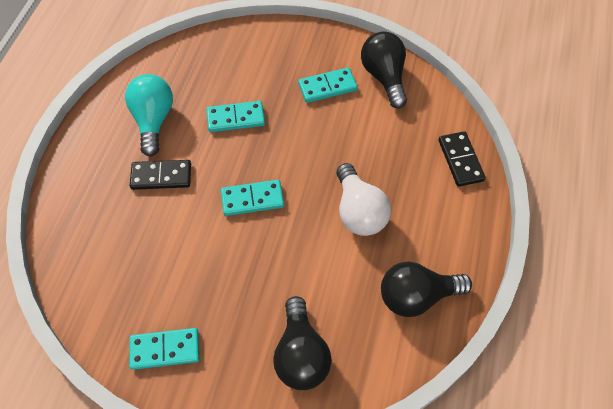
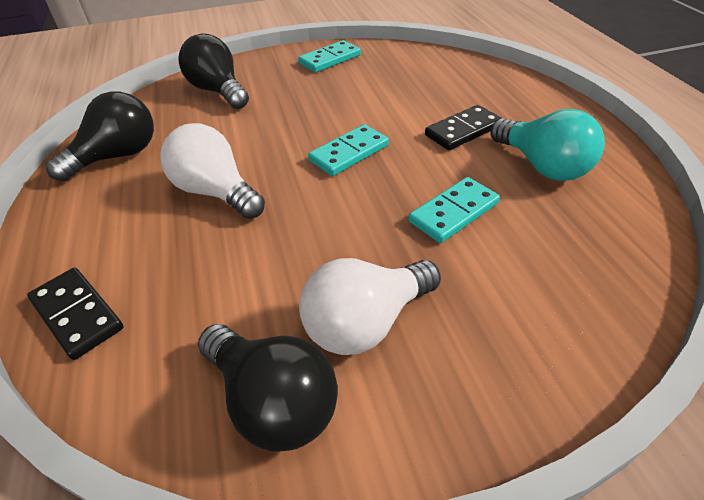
camera: 150 degrees right, 15 degrees down
turquoise domino [298,67,358,103] -> white light bulb [299,258,441,355]

